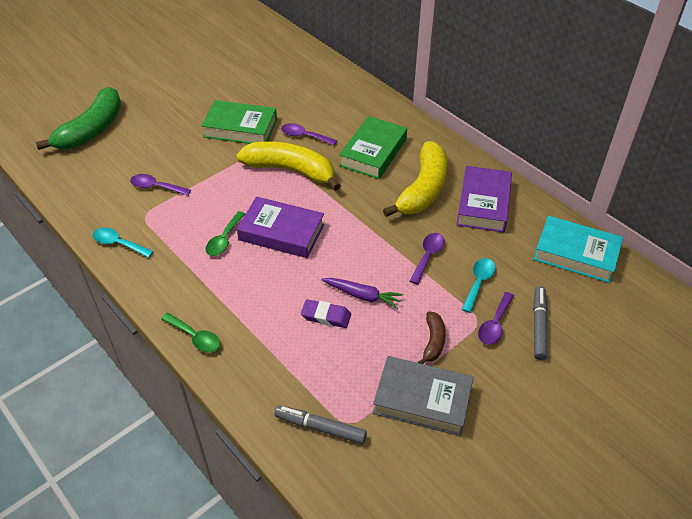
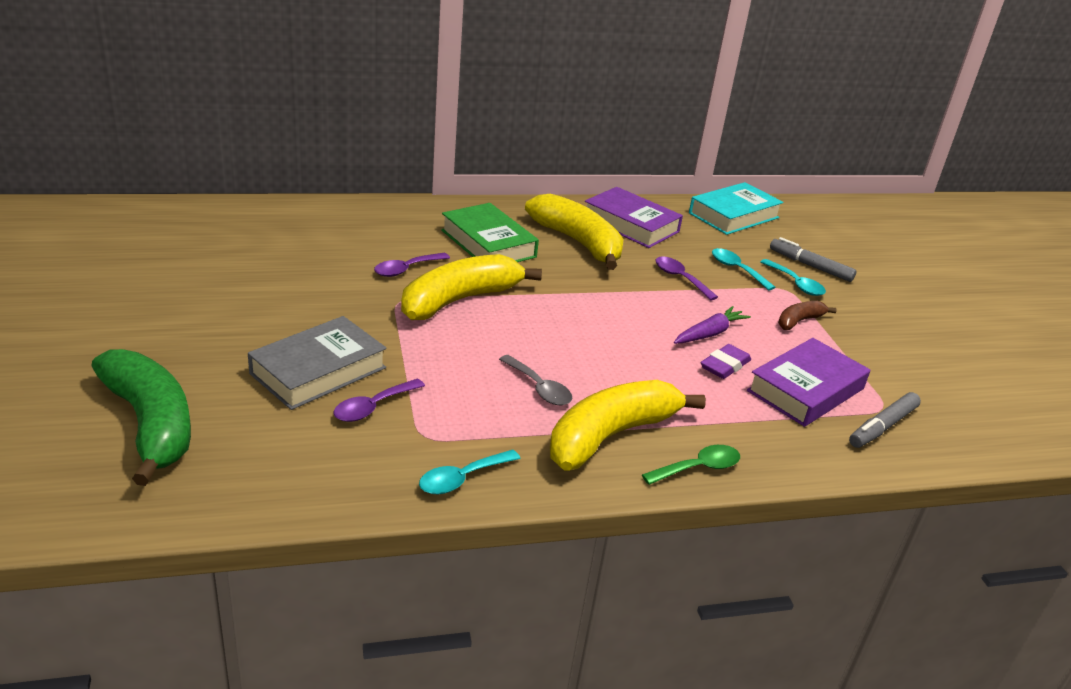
camera: 65 degrees left, 15 degrees down
green book [201,100,277,144] -> none
green spoon [206,211,245,256] -> grey spoon [499,355,572,405]
purple book [237,196,324,258] -> purple book moved to [747,338,870,427]
grey book [373,356,474,436] -> grey book moved to [248,316,387,410]
brown banana [418,311,446,364] -> brown banana turned 75 degrees counterclockwise [778,301,837,330]
purple spoon [478,292,514,345] -> turquoise spoon [760,259,826,296]
none -> yellow banana [550,380,706,471]

